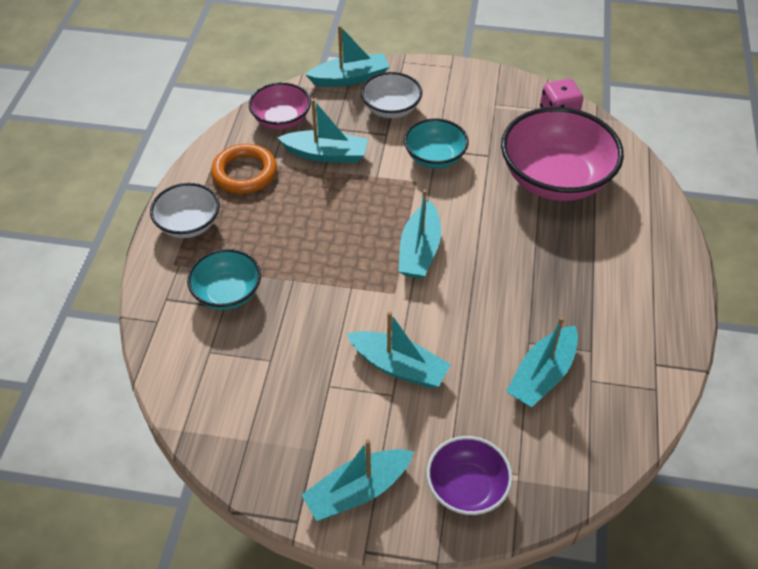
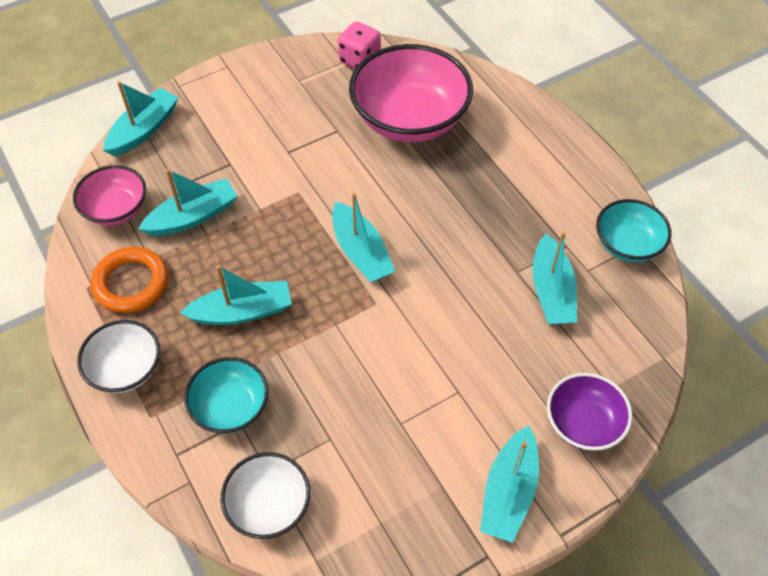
camera: 40 degrees left, 5 degrees up
turquoise boat [347,312,451,388] -> turquoise boat moved to [180,265,292,325]
white bowl [361,72,422,118] -> white bowl moved to [221,452,310,539]
turquoise bowl [404,118,469,169] -> turquoise bowl moved to [596,199,672,262]

